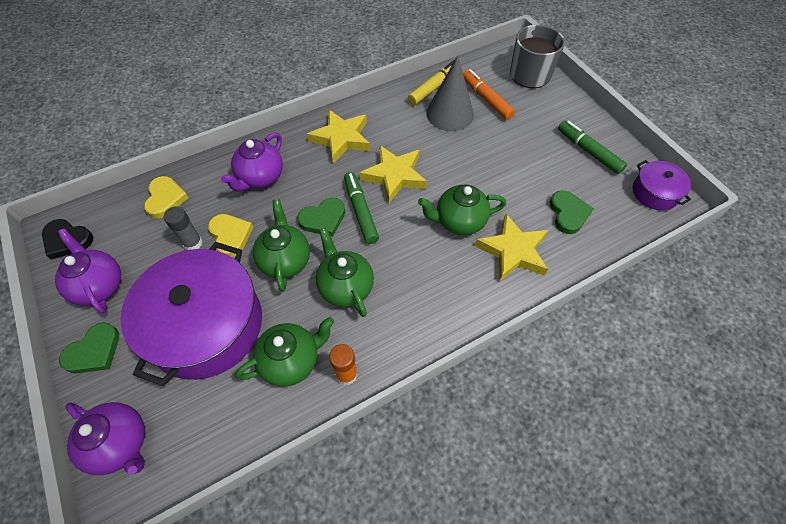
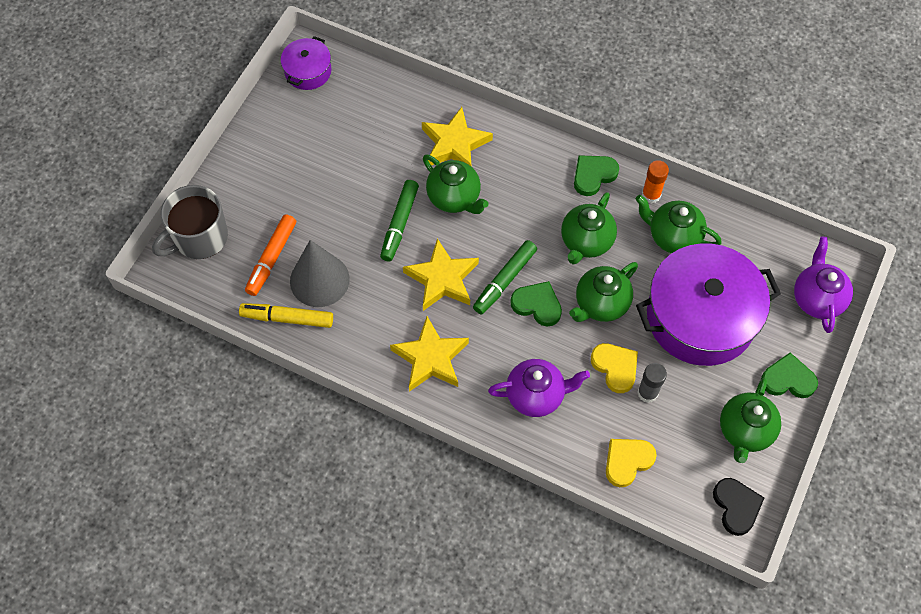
camera: 125 degrees left, 5 degrees up
purple teapot [55,228,121,313] -> green teapot [720,378,781,463]
yellow heart [208,214,253,257] -> yellow heart turned 120 degrees clockwise [591,343,638,393]
green heart [550,190,594,234] -> green heart moved to [574,155,619,196]
green marker [558,120,627,174] -> green marker moved to [380,180,419,262]

